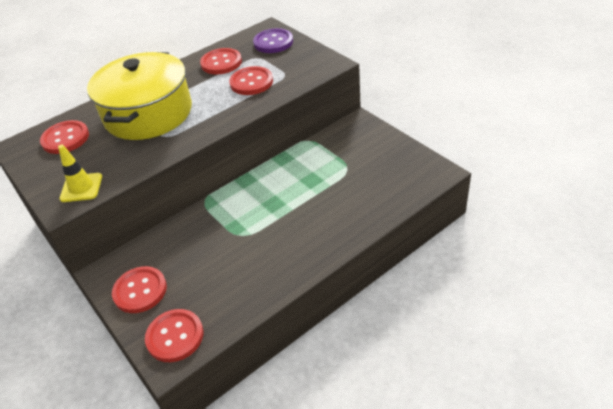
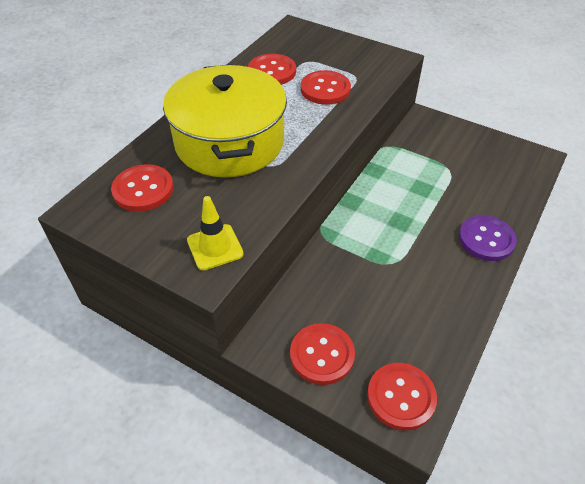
camera: 25 degrees left, 5 degrees up
purple button [253,28,293,53] -> purple button moved to [459,215,517,261]

